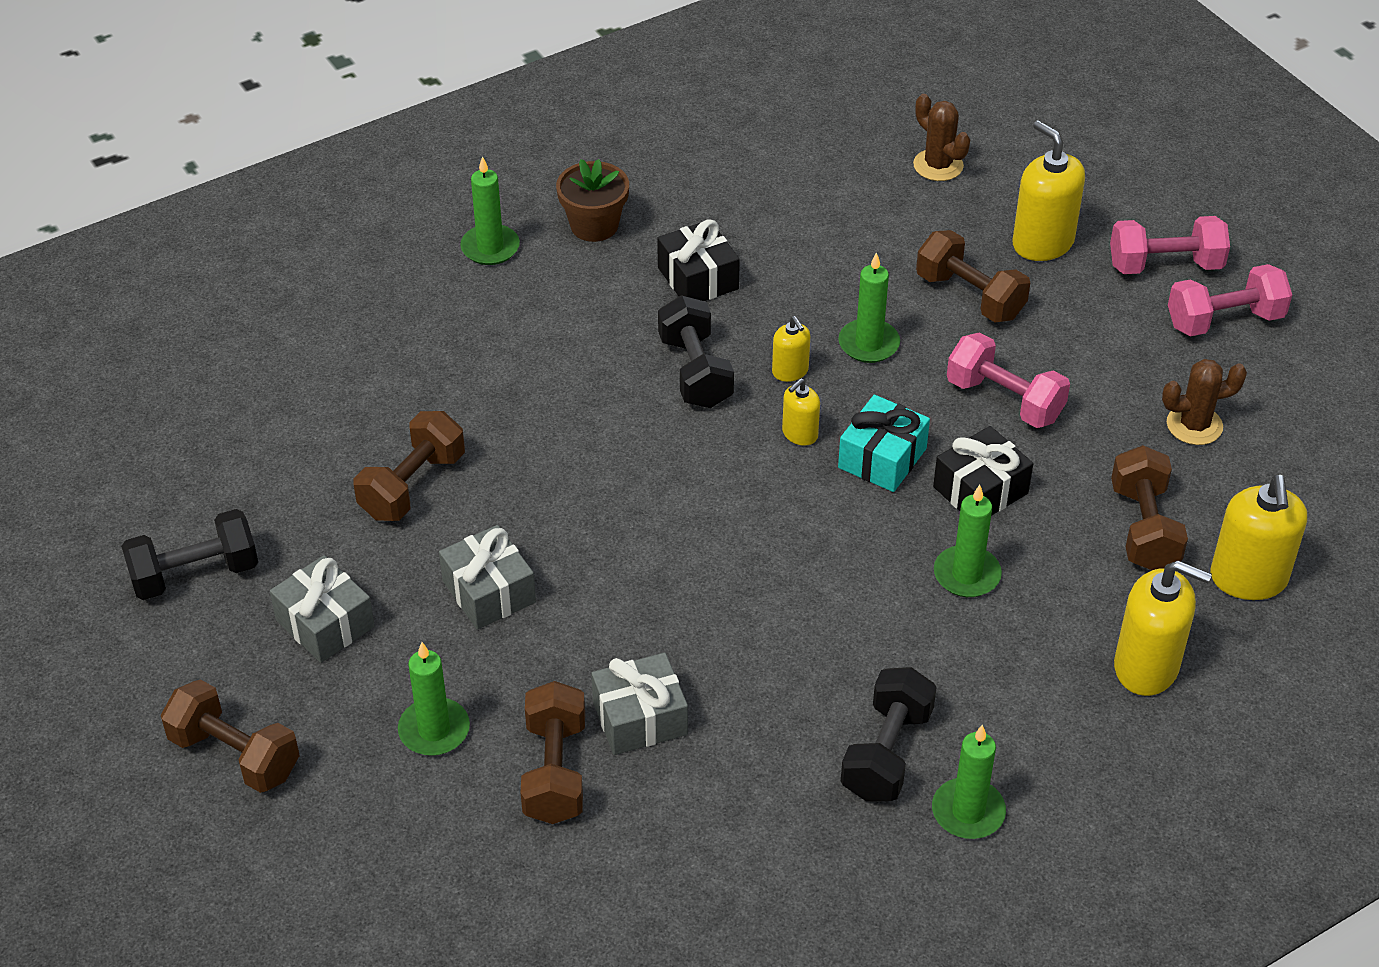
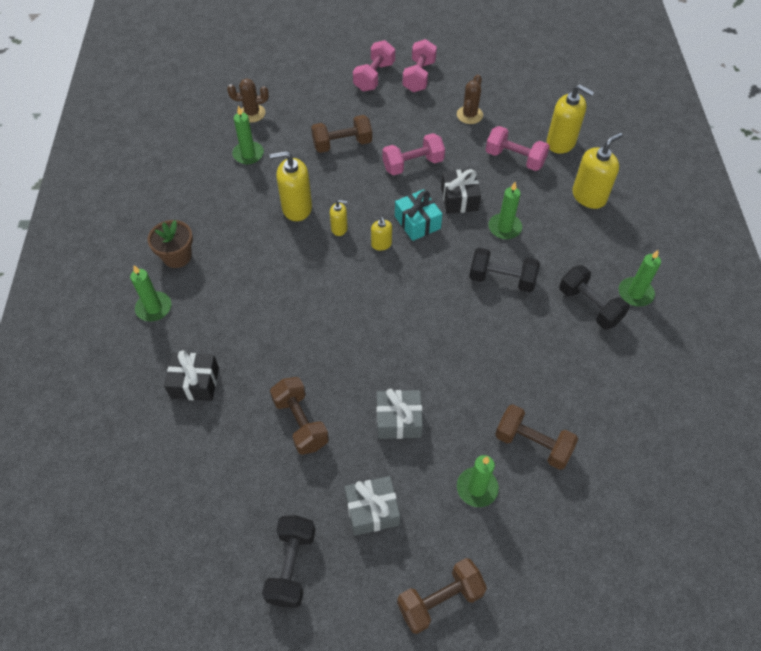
camera: 60 degrees left, 10 degrees up
grey gift [591,653,688,755] -> none
black gift [657,219,740,301] -> black gift moved to [164,350,219,401]
black dumbbell [658,296,734,408] -> black dumbbell moved to [469,248,540,292]
green candle [838,252,900,363] -> green candle moved to [232,106,264,164]
yellow soap dispenser [1012,120,1085,261] -> yellow soap dispenser moved to [269,151,312,221]
brown dumbbell [1111,445,1188,570] -> pink dumbbell [486,126,550,171]

